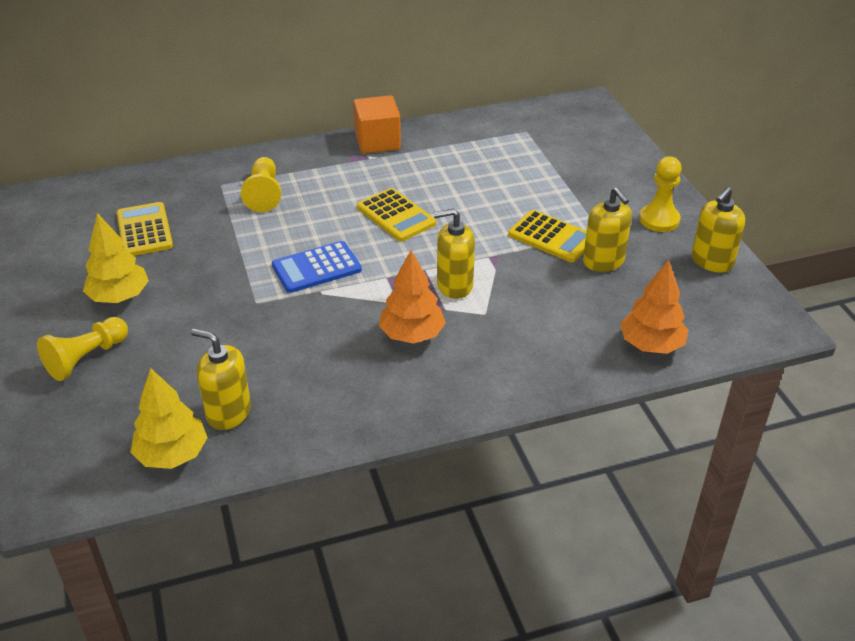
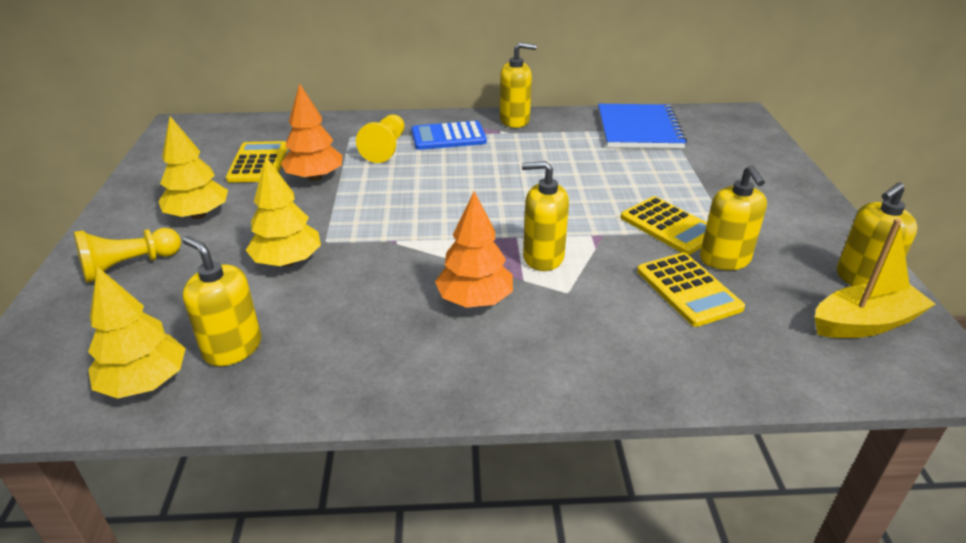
camera: 15 degrees right, 5 degrees down
blue calculator [272,241,362,293] -> blue calculator moved to [411,121,487,150]
orange cube [353,95,401,154] -> yellow soap dispenser [500,42,537,128]
yellow calculator [357,188,436,241] -> yellow calculator moved to [637,252,745,327]
orange tree [620,260,688,354] -> orange tree moved to [281,83,343,181]
yellow pawn [639,156,682,232] -> none
none -> yellow tree [246,157,321,267]
none -> blue notebook [598,104,687,148]
none -> yellow boat [815,219,936,338]

